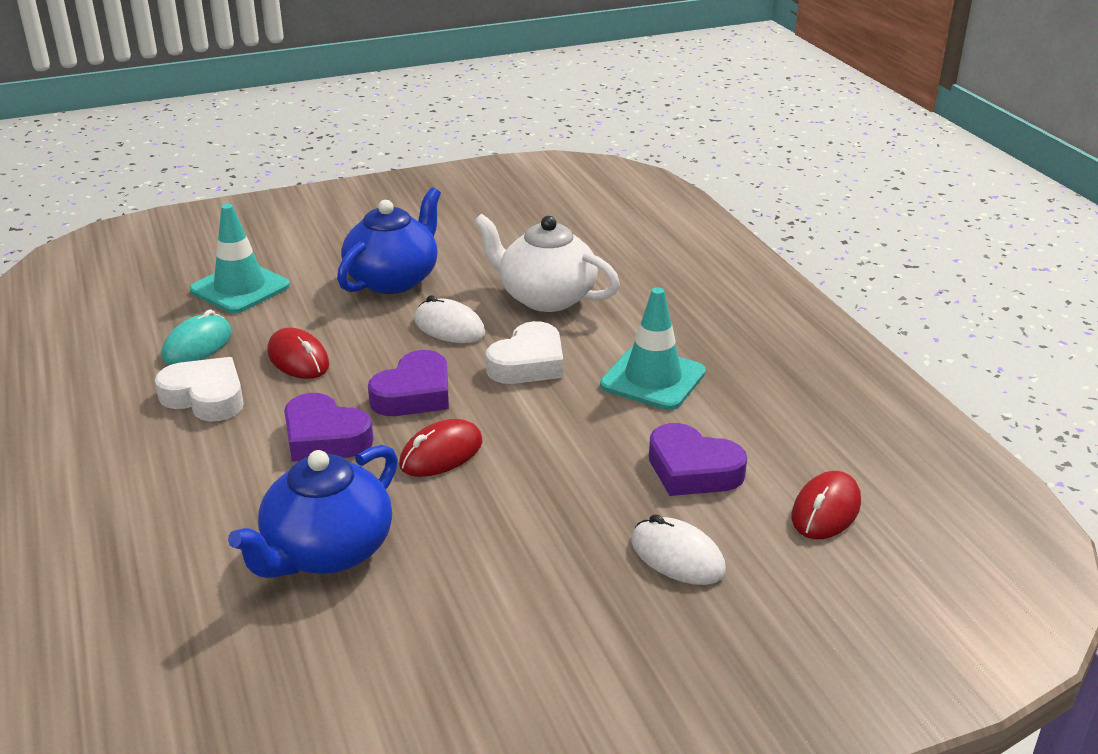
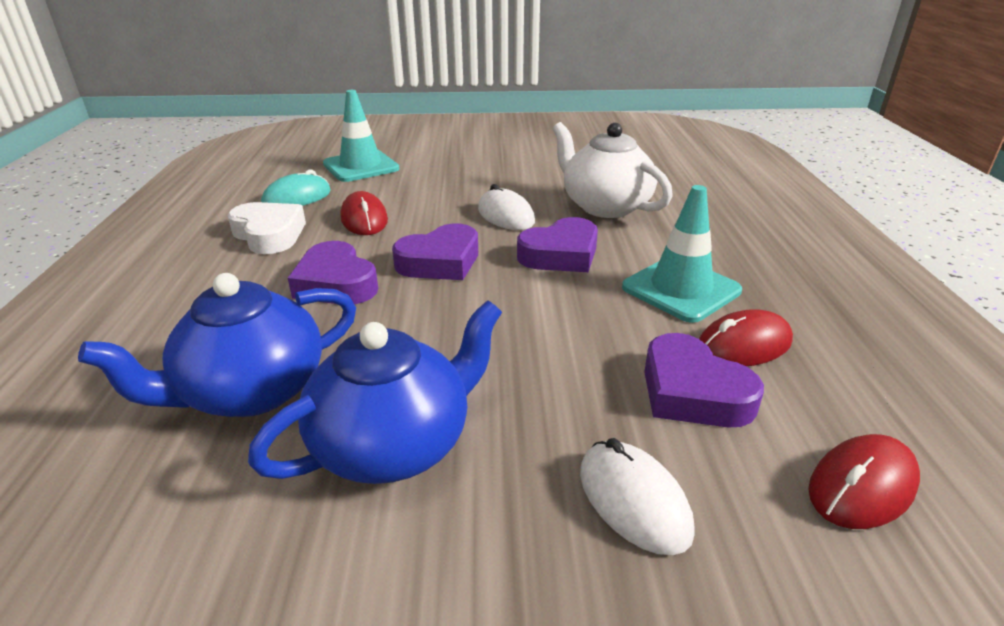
camera: 20 degrees right, 0 degrees up
blue teapot [337,187,441,294] -> blue teapot moved to [248,300,502,484]
red mouse [399,419,483,477] -> red mouse moved to [699,309,793,366]
white heart [486,321,563,384] -> purple heart [517,217,598,272]

